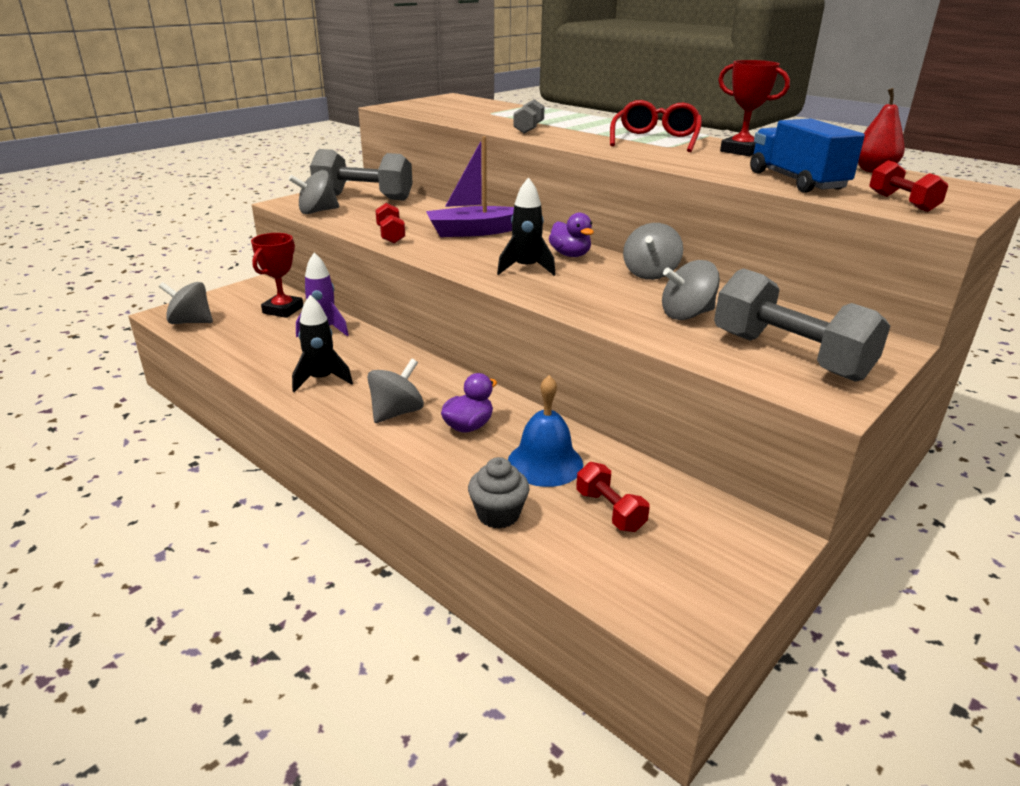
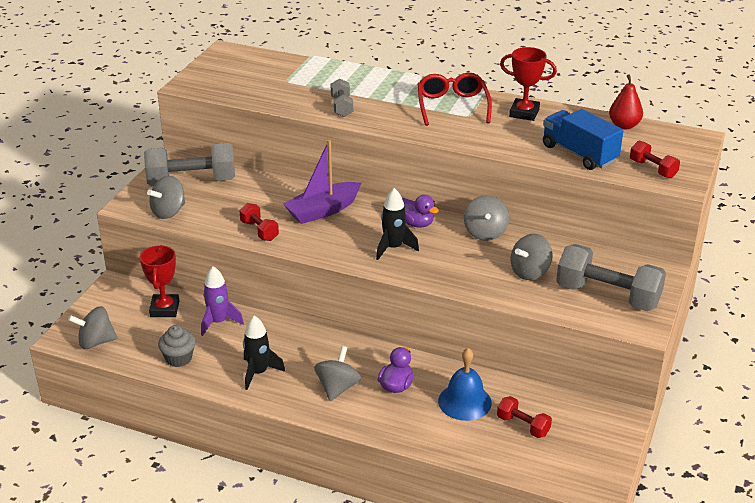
camera: 20 degrees left, 5 degrees up
grey cupcake [468,457,529,529] -> grey cupcake moved to [158,325,196,367]

